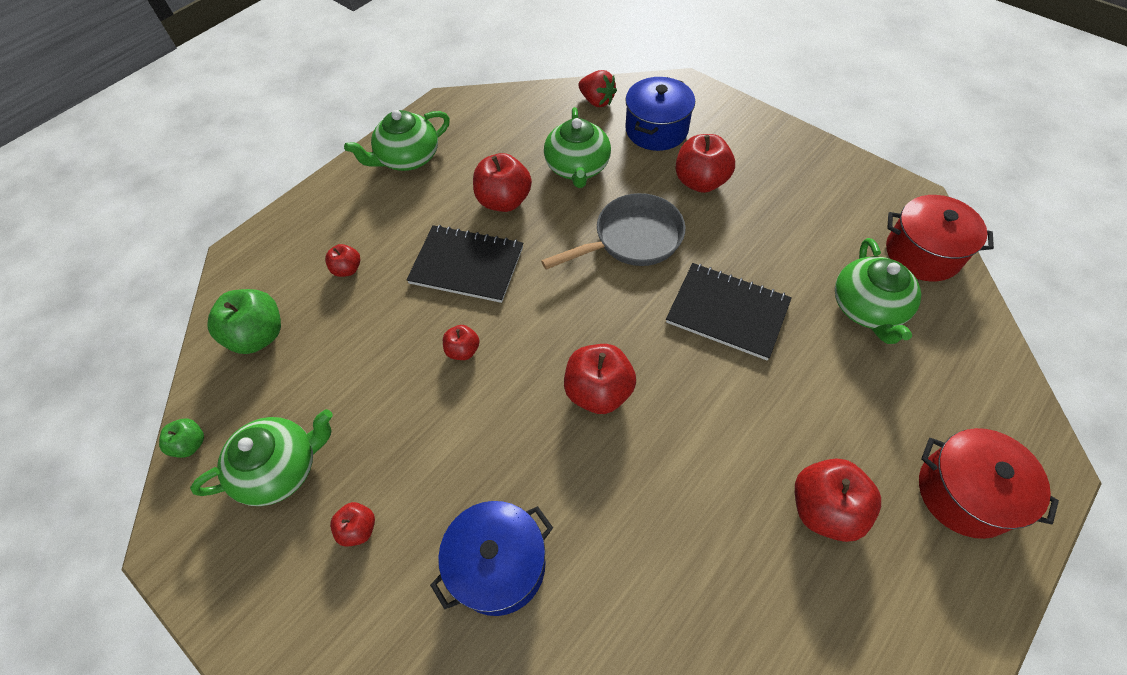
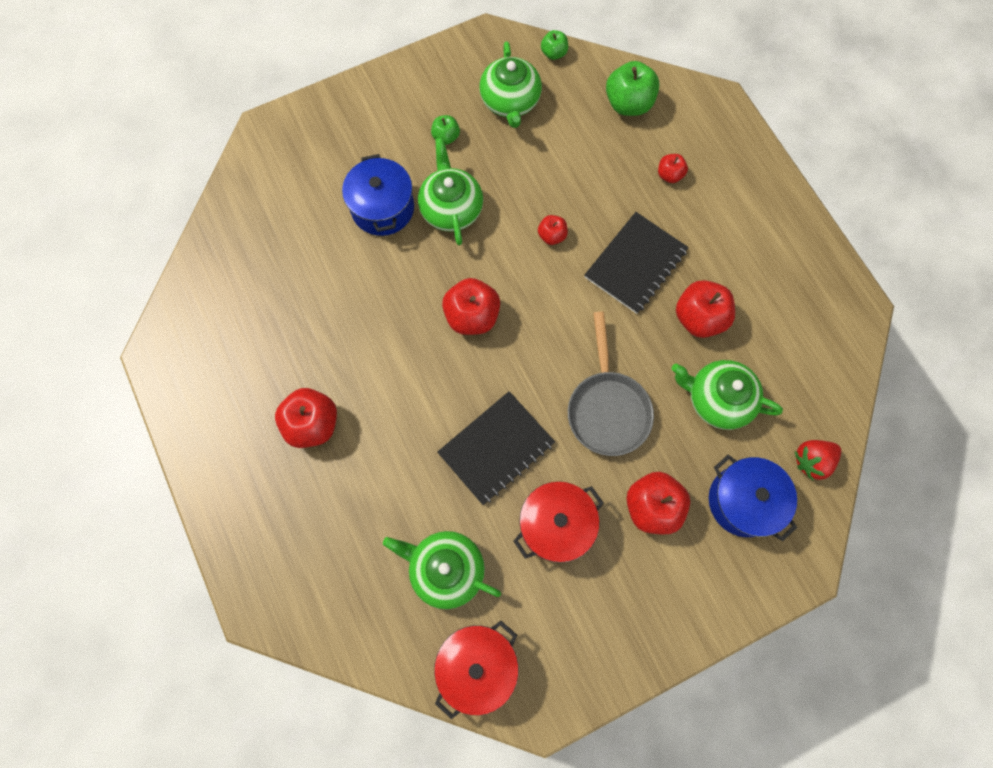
camera: 110 degrees right, 15 degrees up
red apple [330,502,375,547] -> green apple [431,115,460,145]
green teapot [344,110,450,171] -> green teapot moved to [418,138,483,245]
red pot [919,428,1059,539] -> red pot moved to [513,481,604,563]

